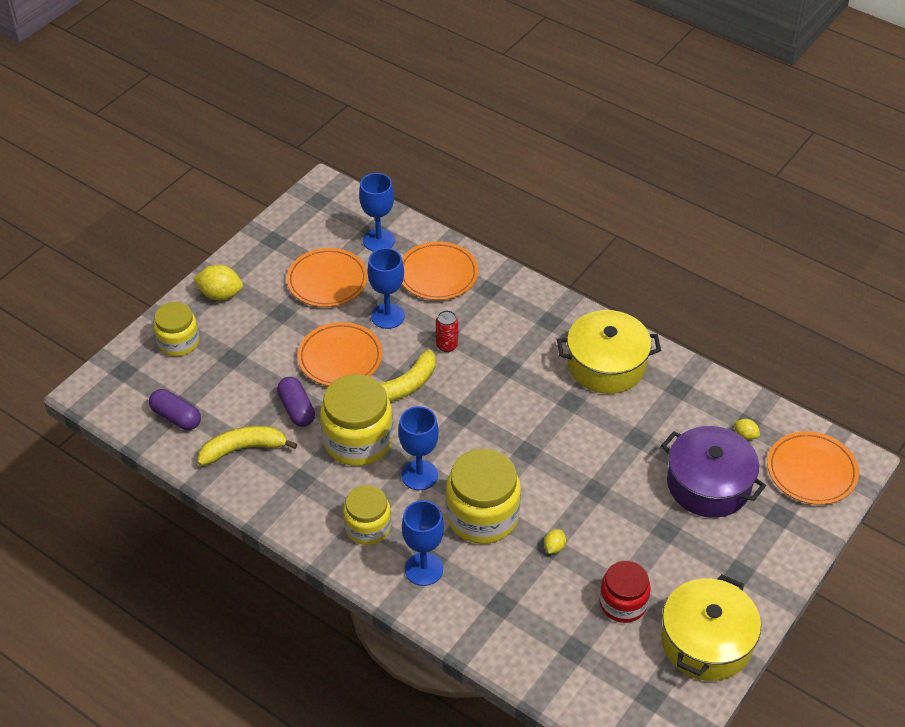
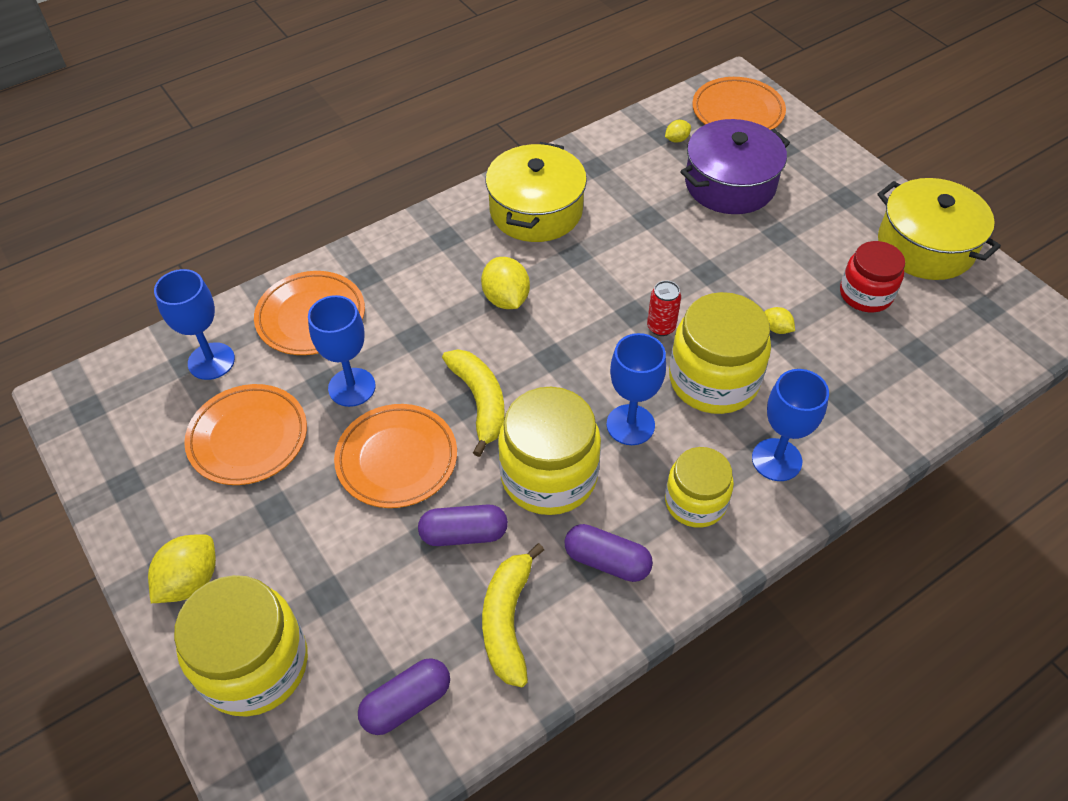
camera: 70 degrees left, 5 degrees up
yellow jar [154,302,199,356] -> yellow jar [174,575,308,717], size x1.59
red can [436,310,458,352] -> red can moved to [647,281,681,336]
none -> yellow lemon [481,257,530,309]
none -> purple capsule [564,524,653,582]

